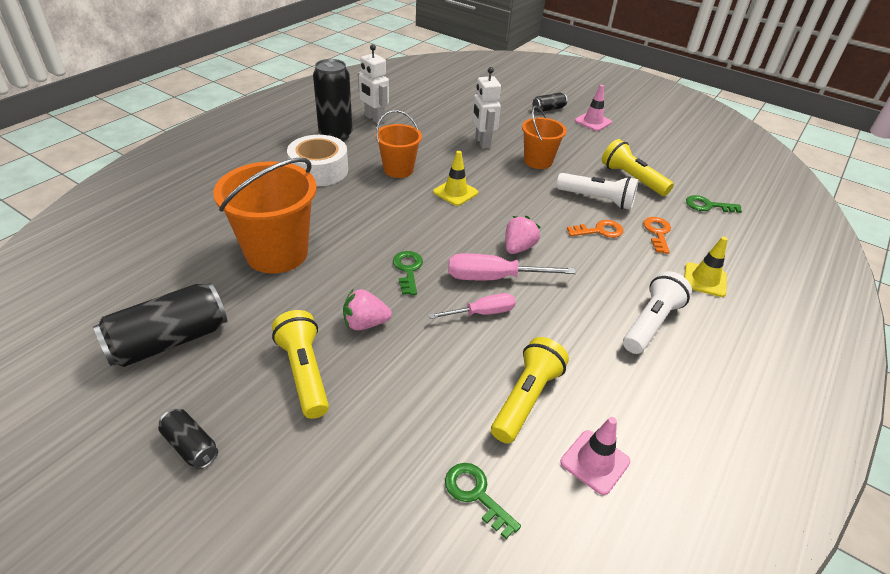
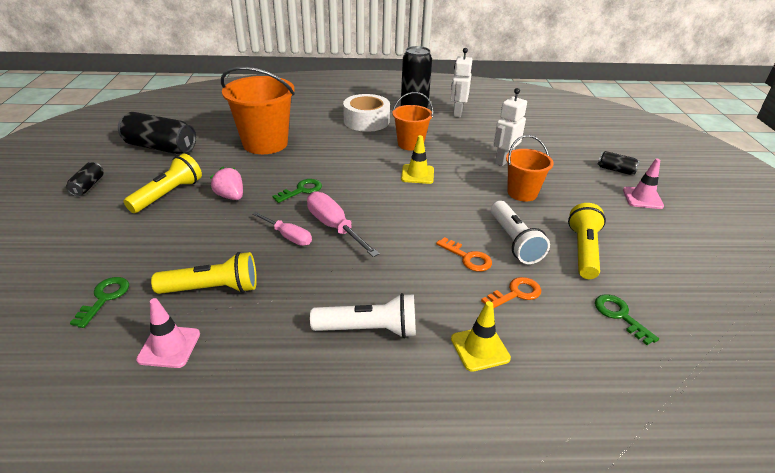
camera: 55 degrees right, 5 degrees down
pink strawberry [505,216,541,254] -> none

